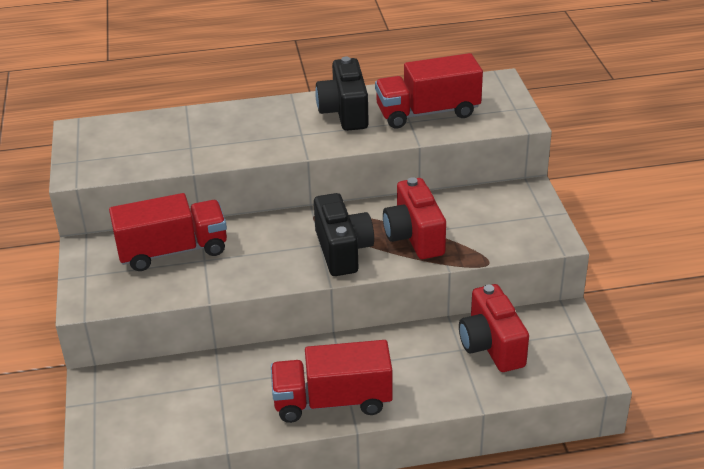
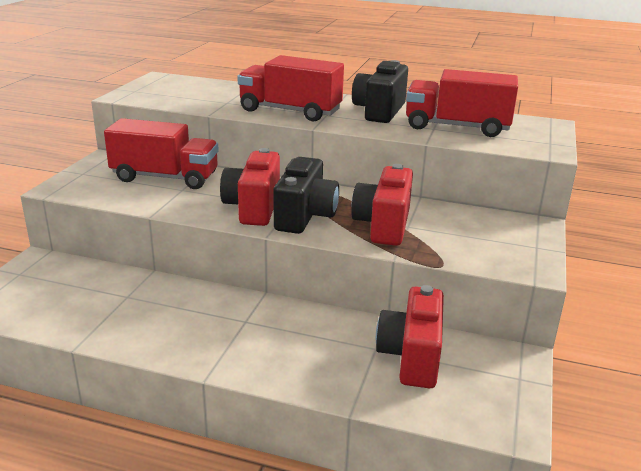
camera: 25 degrees right, 10 degrees down
red truck [271,340,393,423] -> red truck moved to [237,55,344,121]
none -> red camera [220,148,280,226]

